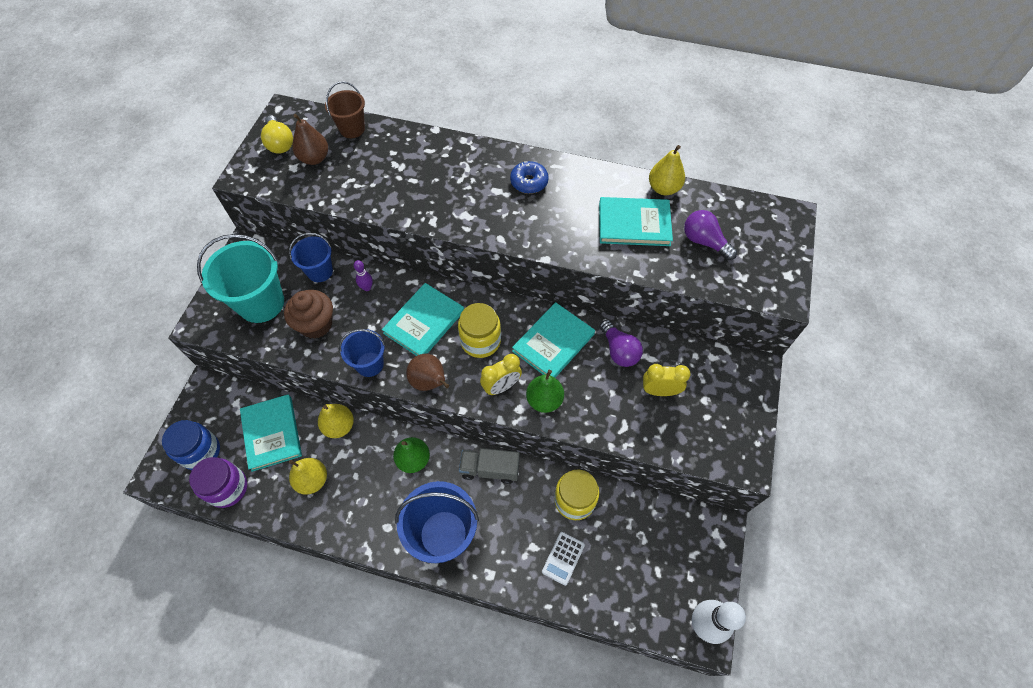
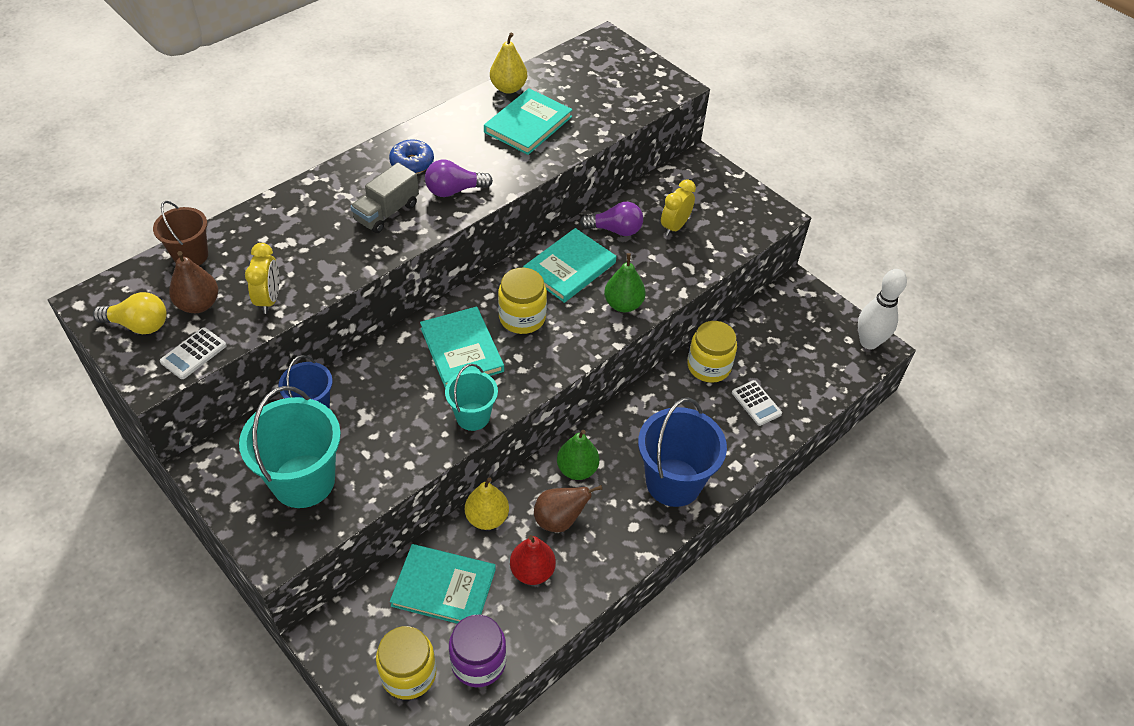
camera: 60 degrees left, 10 degrees down
blue jar [162,420,220,470] -> yellow jar [376,626,437,700]
brown cupcake [284,290,333,339] -> none
yellow pear [289,458,327,495] -> red pear [510,535,556,585]
blue bucket [339,329,385,377] -> turquoise bucket [445,364,498,431]
purple bowling pin [354,260,373,291] -> none
brown pear [406,353,449,391] -> brown pear moved to [534,485,603,532]
grey truck [459,448,520,484] -> grey truck moved to [350,163,419,233]
yellow clock [480,354,522,395] -> yellow clock moved to [245,243,279,314]
turquoise book [512,302,595,378] -> turquoise book turned 60 degrees clockwise [523,228,616,303]
purple light bulb [684,210,737,260] -> purple light bulb moved to [425,160,493,197]
none -> white calculator [160,327,227,379]

